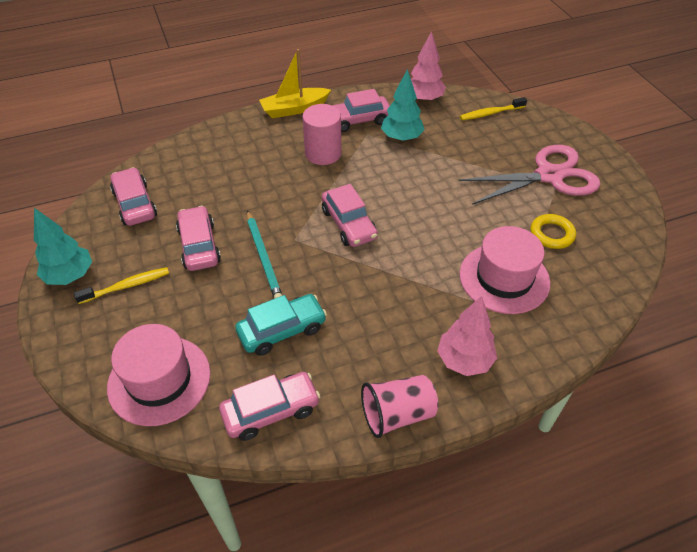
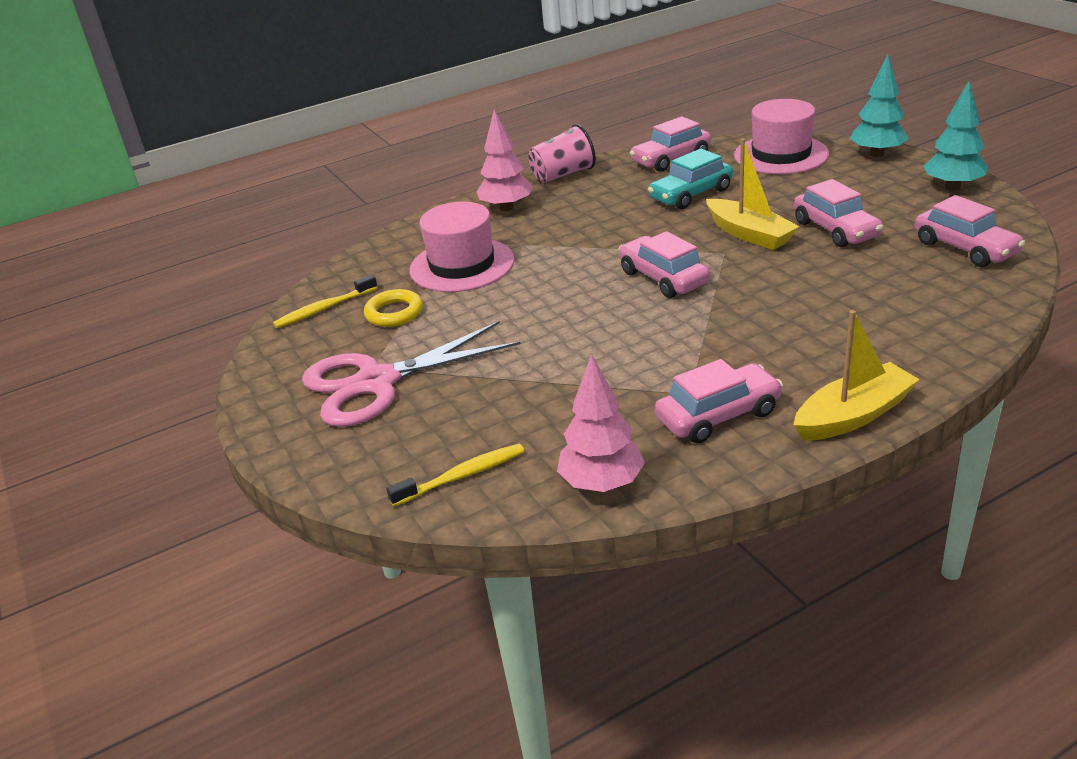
camera: 175 degrees right, 15 degrees down
yellow toothbrush [74,267,169,304] -> yellow toothbrush moved to [273,275,378,328]
turquoise pencil [247,210,282,299] -> yellow boat [706,139,800,250]
pink cylinder [303,104,341,165] -> none
turquoise tree [381,69,425,142] -> turquoise tree moved to [850,54,909,157]

